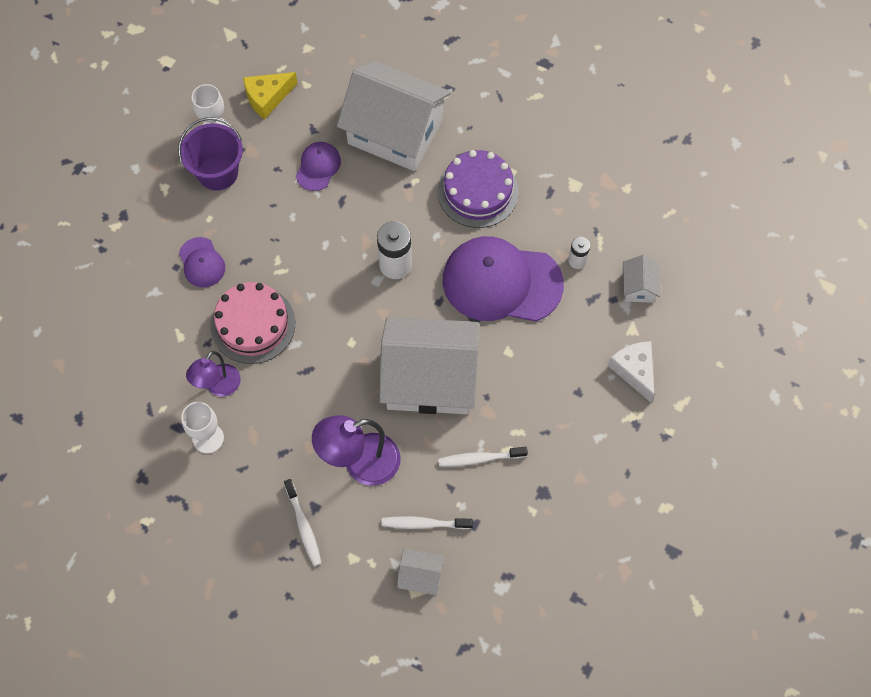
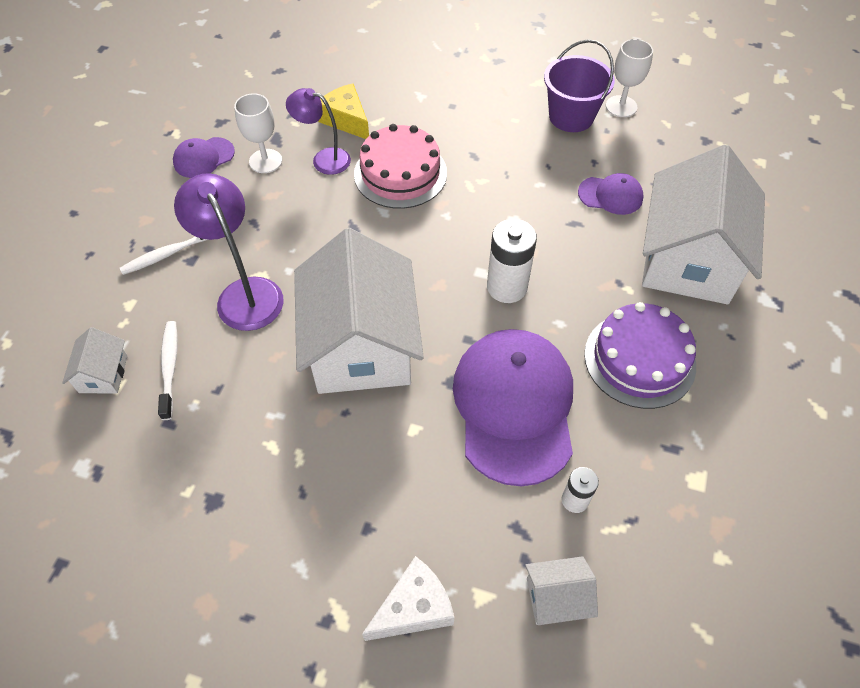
camera: 80 degrees right, 10 degrees down
purple cap [179,237,225,287] -> purple cap moved to [173,137,235,178]
yellow cheese [243,72,298,119] -> yellow cheese moved to [318,83,369,139]
white toothbrush [438,447,528,466] -> none

